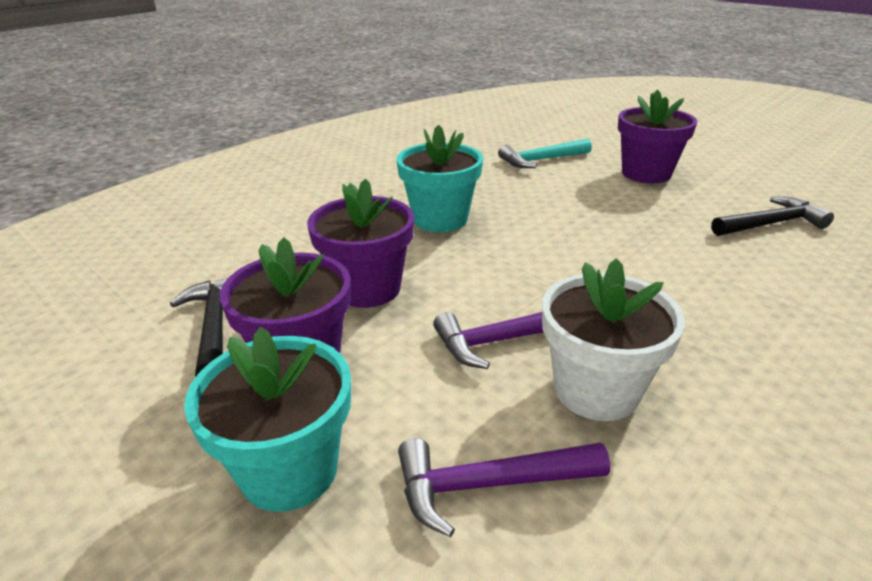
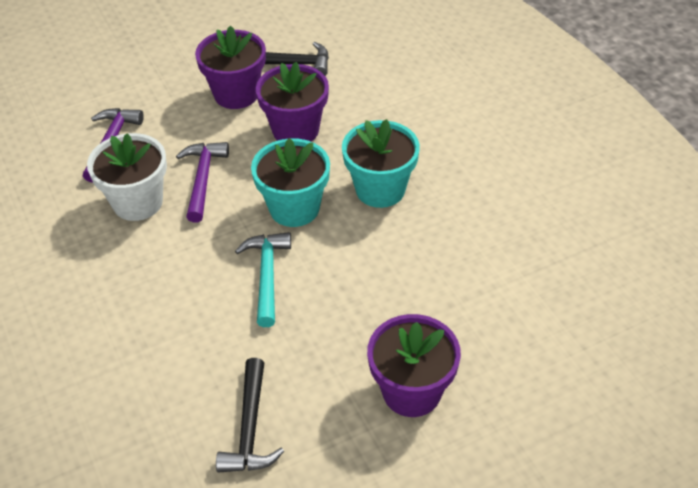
camera: 110 degrees right, 15 degrees up
turquoise flower pot [184,327,351,512] -> turquoise flower pot moved to [251,138,330,227]
turquoise hammer [498,139,592,168] -> turquoise hammer moved to [235,232,291,327]

